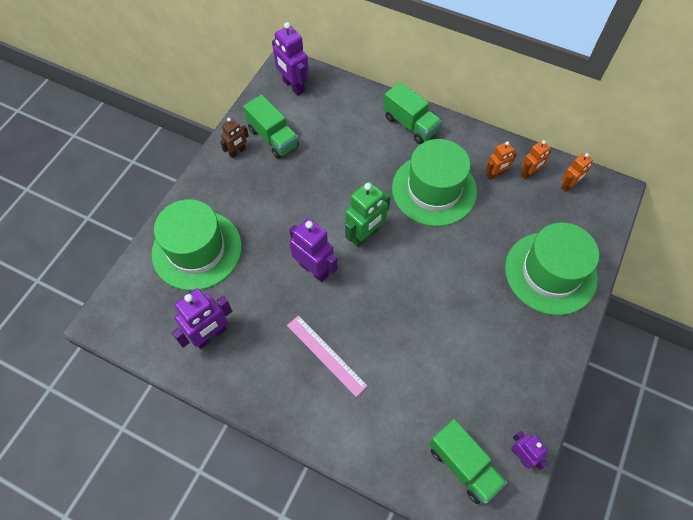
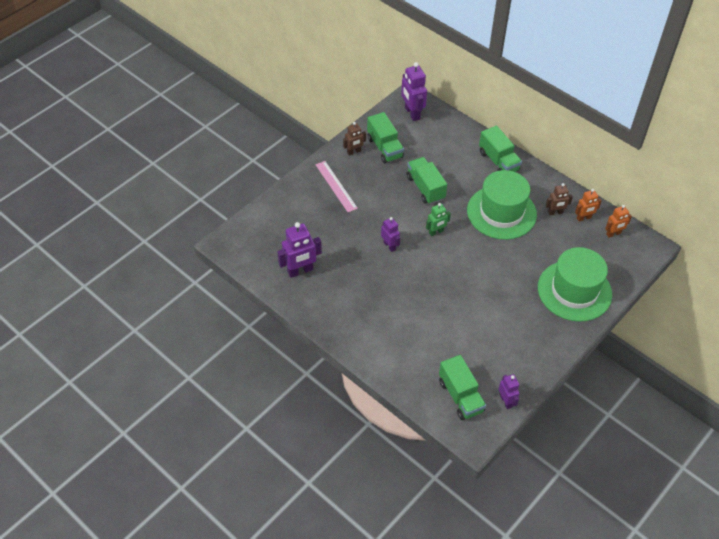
camera: 15 degrees right, 10 degrees down
green hat [151,199,242,291] -> none
pink ruler [287,315,368,397] -> pink ruler moved to [315,161,358,212]
purple robot [289,218,338,282] -> purple robot [381,217,400,252], size x0.61
green robot [345,181,391,247] -> green robot [426,203,451,236], size x0.61
orange robot [486,141,517,180] -> brown robot [546,183,573,215]
none -> green truck [406,157,447,204]

